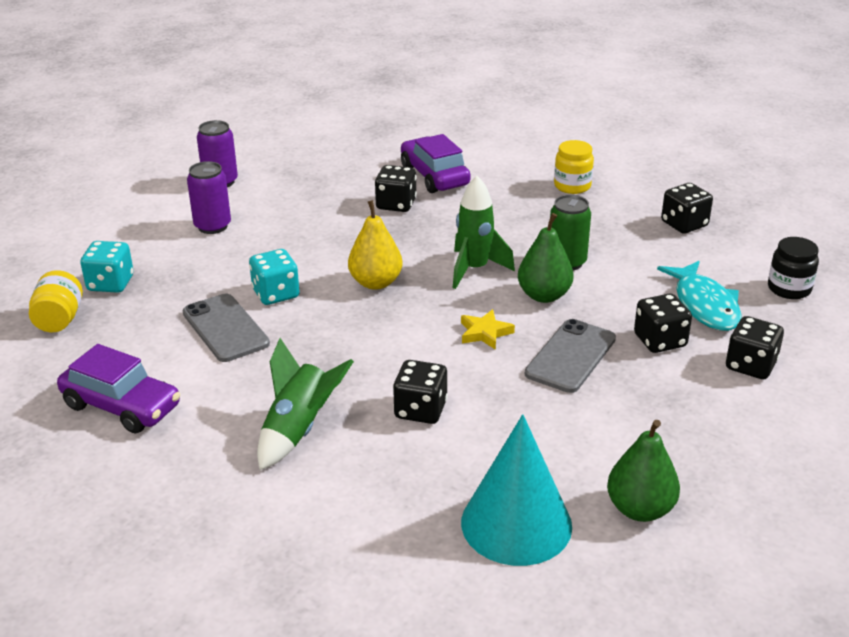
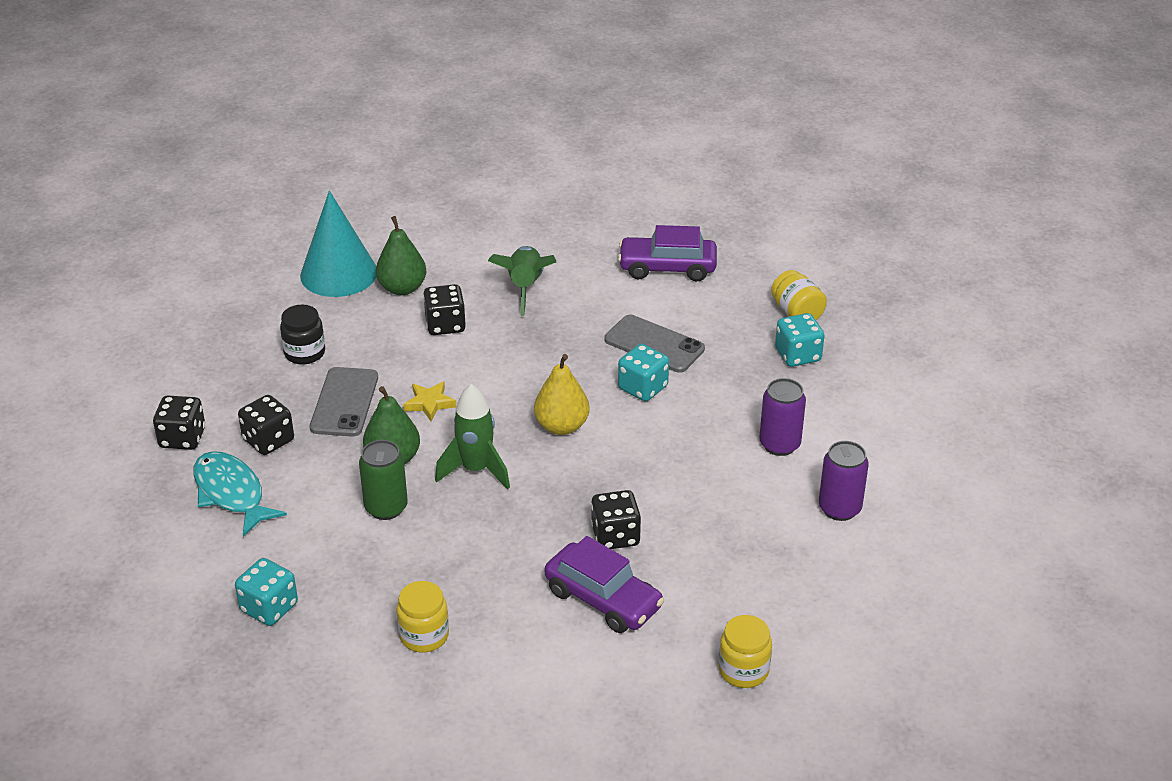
camera: 155 degrees right, 5 degrees up
green pear [607,420,680,522] -> green pear moved to [376,216,426,295]
black dice [661,183,713,234] -> turquoise dice [235,558,298,626]
black jar [768,237,819,299] -> black jar moved to [280,304,325,365]
none -> yellow jar [719,615,772,688]

